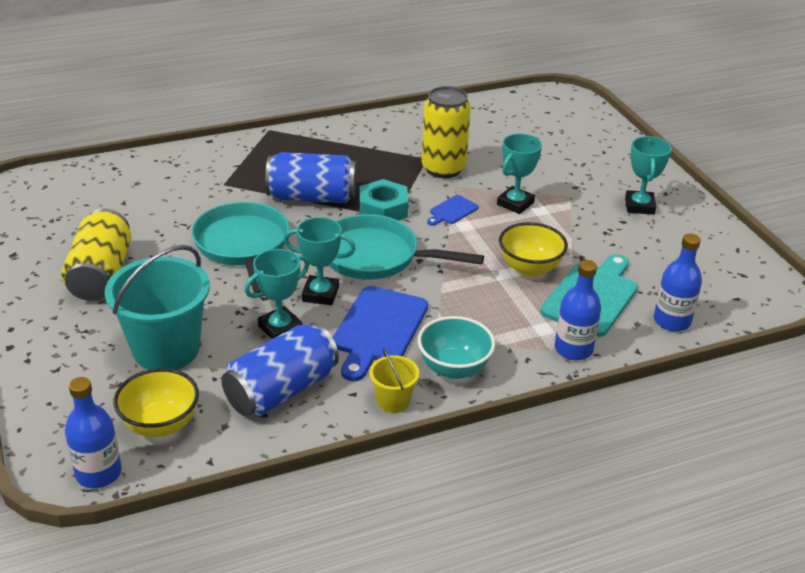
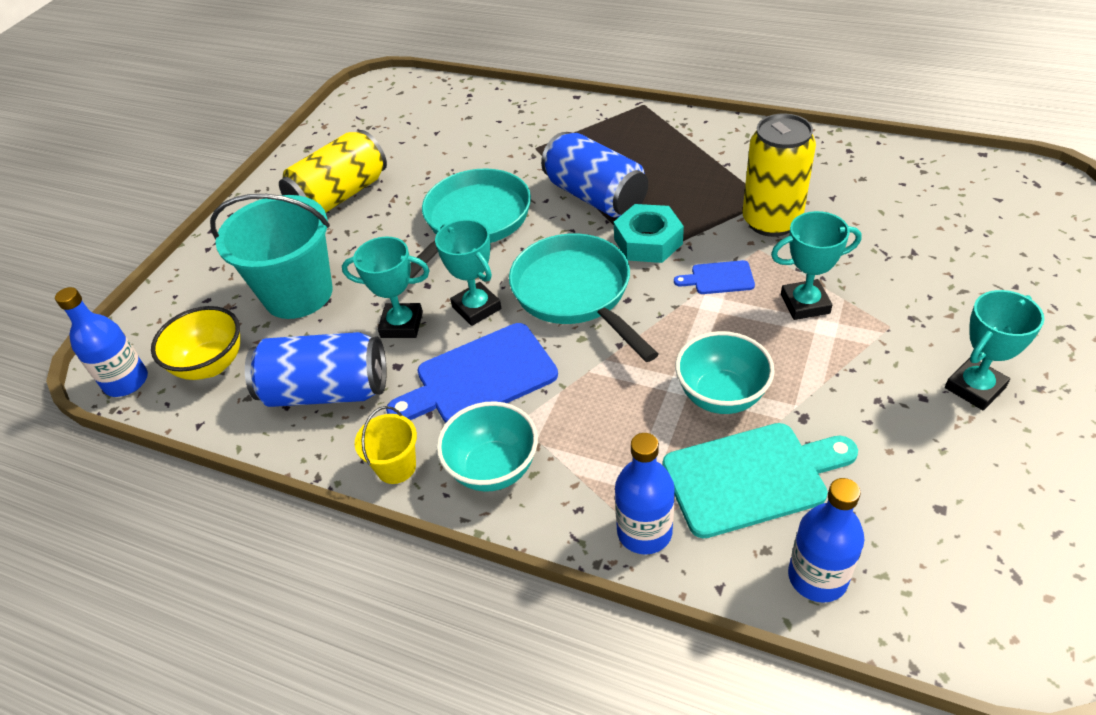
camera: 50 degrees right, 10 degrees up
yellow bowl [499,222,568,277] -> turquoise bowl [675,331,775,414]

